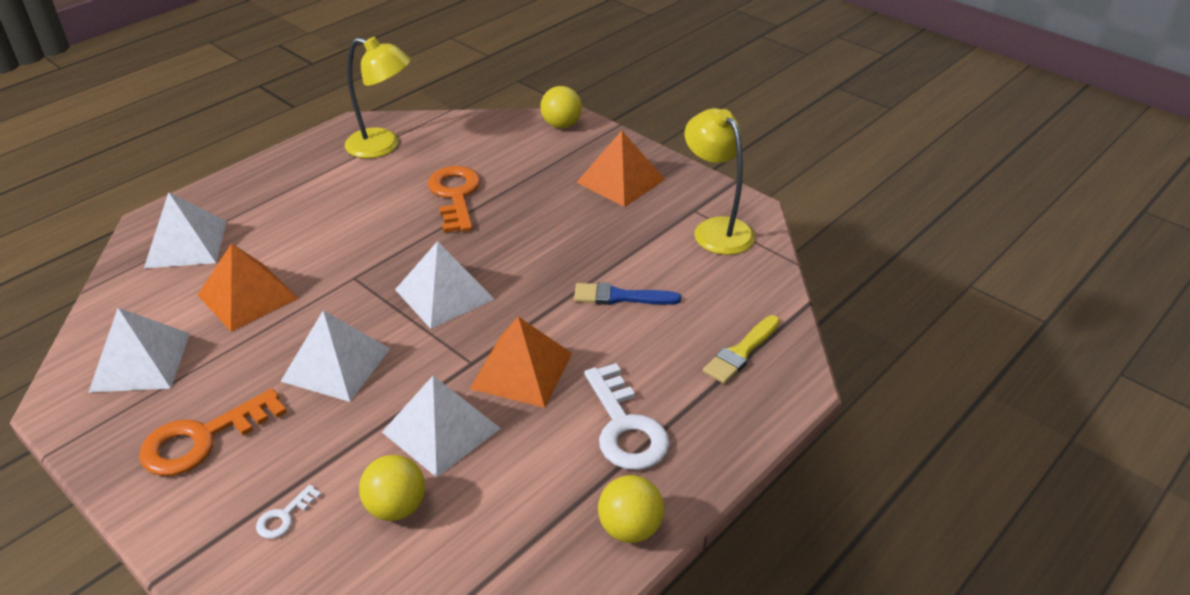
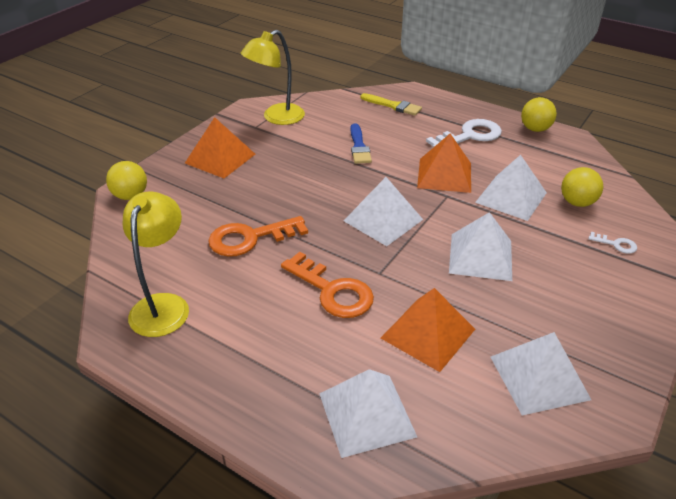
camera: 100 degrees left, 0 degrees up
orange key [139,389,287,476] -> orange key moved to [281,252,374,318]

